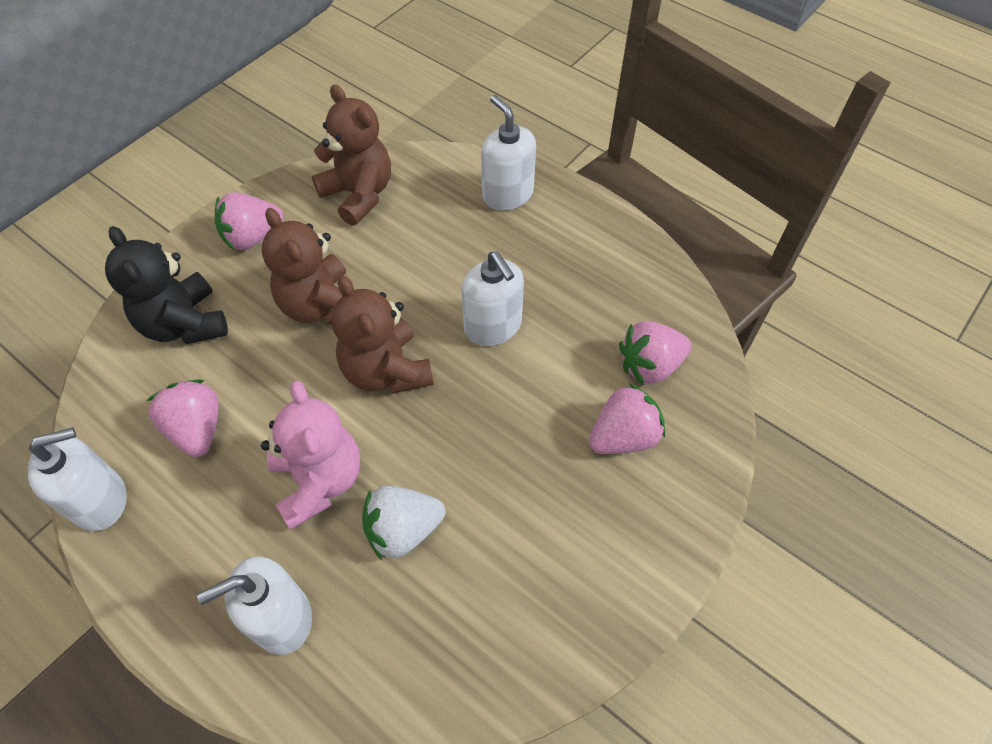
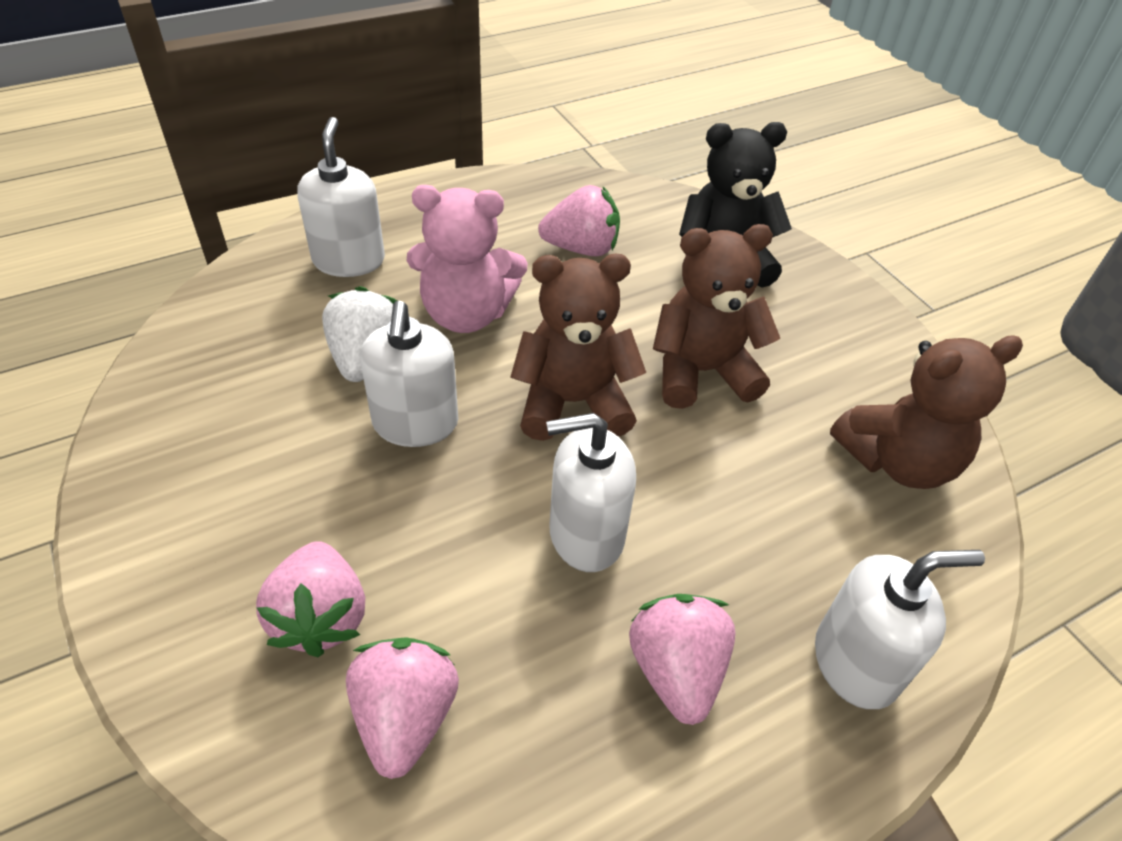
camera: 110 degrees right, 10 degrees down
white soap dispenser [28,427,127,531] -> white soap dispenser moved to [360,301,458,447]
pink strawberry [215,192,283,250] -> pink strawberry moved to [629,594,735,725]

